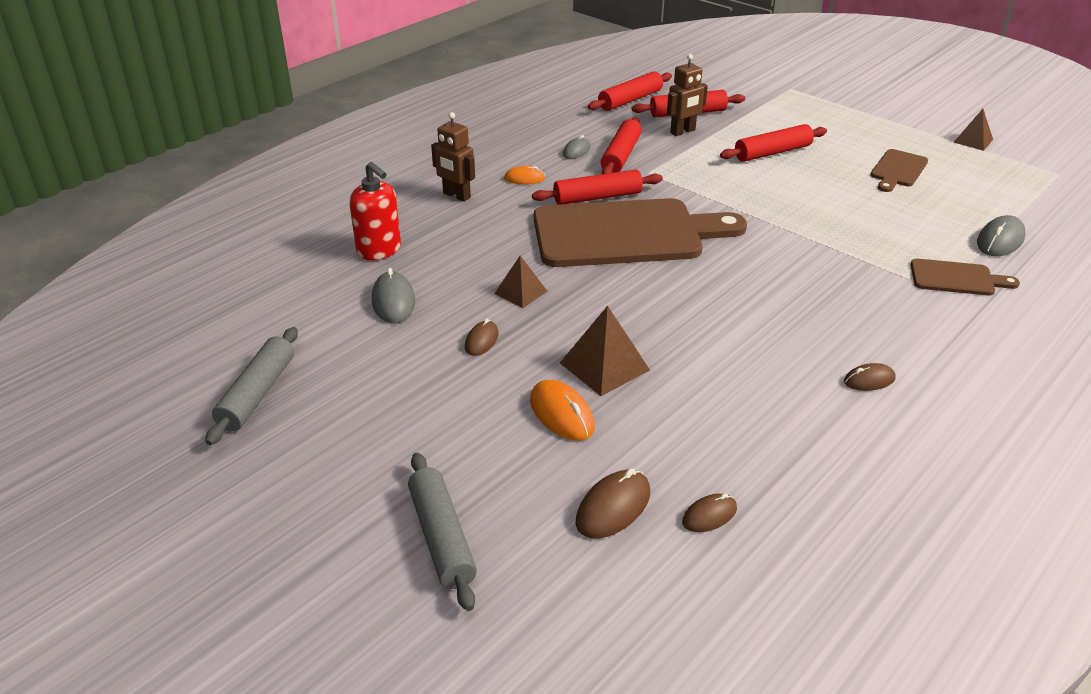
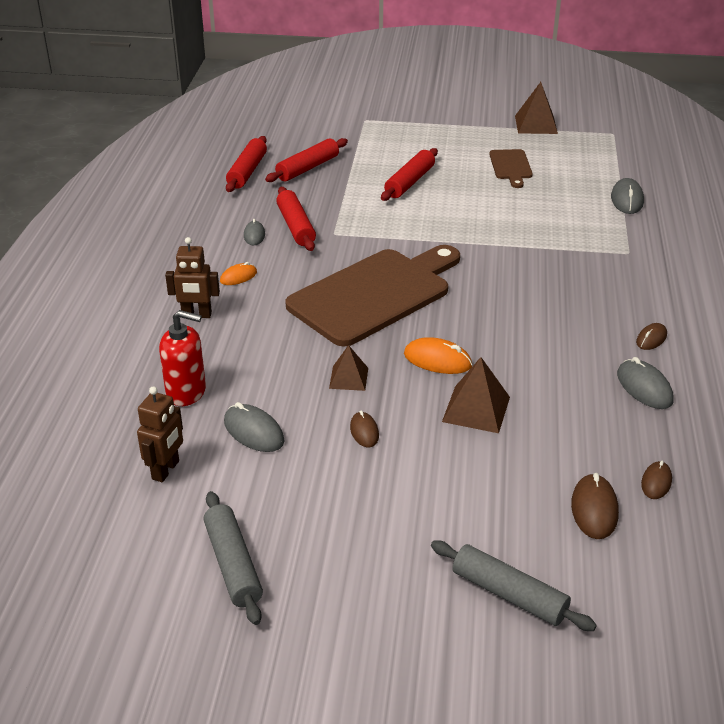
camera: 35 degrees left, 0 degrees up
orange mouse [530,380,595,441] -> orange mouse moved to [404,337,472,374]
red rolling pin [532,170,663,205] -> none
brown robot [667,54,708,136] -> brown robot moved to [137,386,183,482]
brown cutting board [911,259,1020,296] -> none
brown pyramid [954,109,993,151] -> brown pyramid [515,82,558,134], size x1.54
none -> grey mouse [617,357,674,409]

